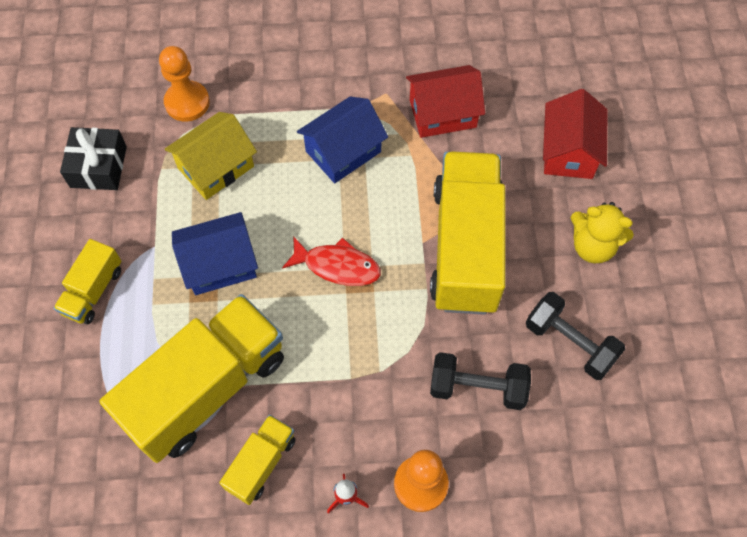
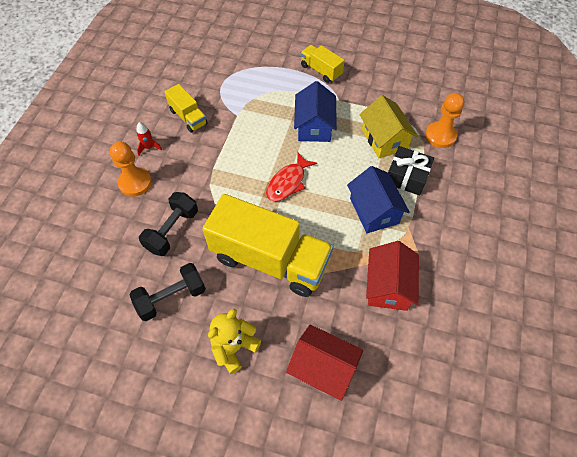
camera: 110 degrees right, 5 degrees down
black gift [60,127,127,190] -> black gift moved to [388,146,434,196]
yellow truck [99,294,284,463] -> none

